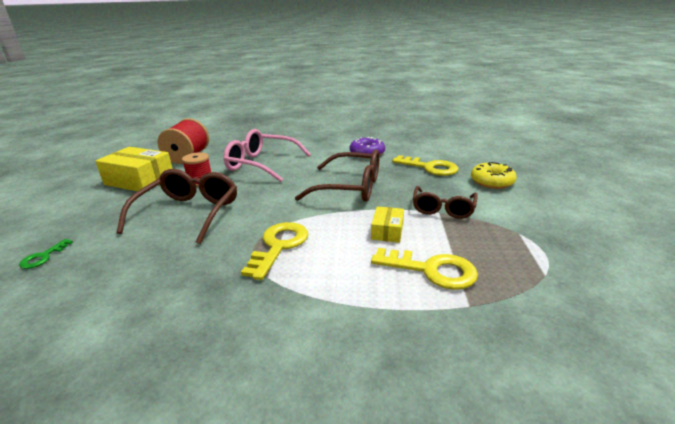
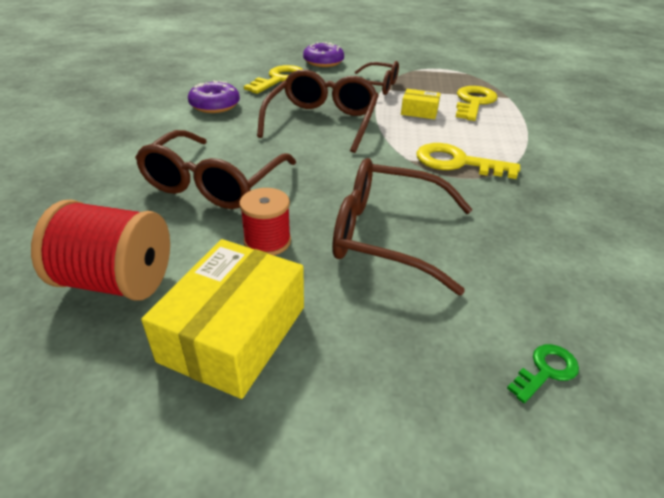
camera: 90 degrees left, 10 degrees up
green key [19,239,73,269] -> green key turned 60 degrees counterclockwise [507,344,579,403]
pink glasses [223,129,311,182] -> brown glasses [135,130,296,209]
yellow donut [471,162,517,189] -> purple donut [303,42,344,67]

